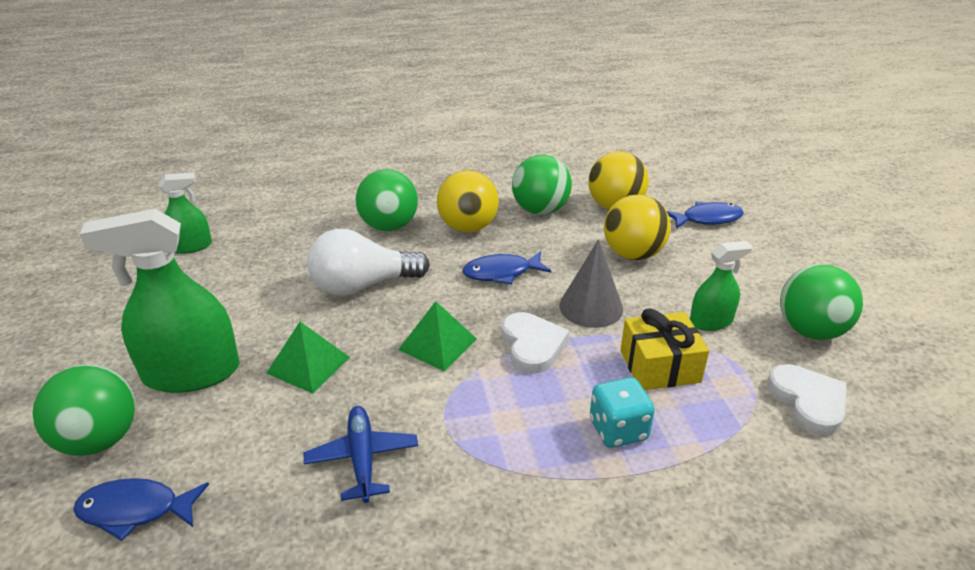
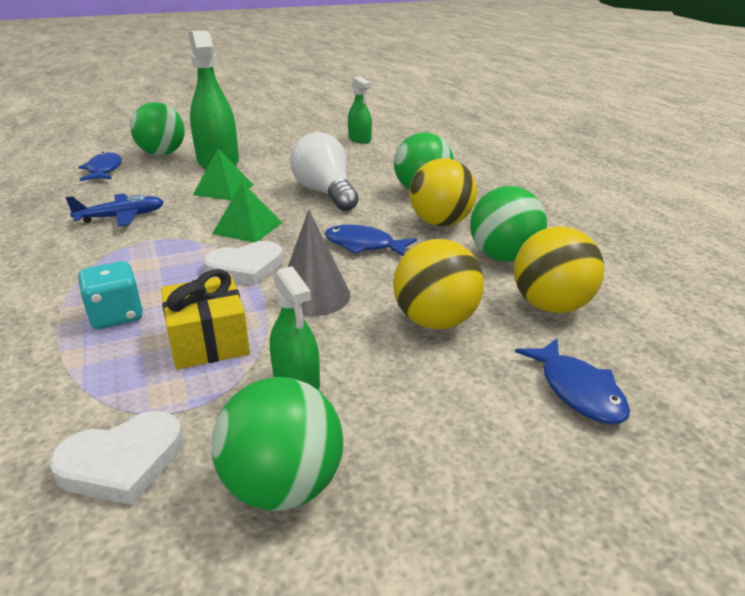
camera: 80 degrees right, 5 degrees down
blue fish [462,251,551,285] -> blue fish turned 45 degrees counterclockwise [325,225,417,256]

